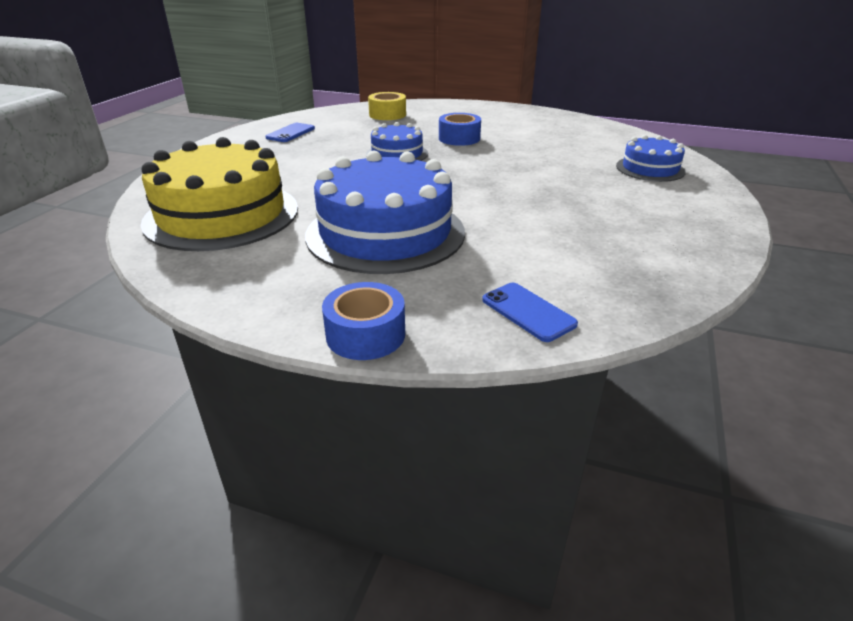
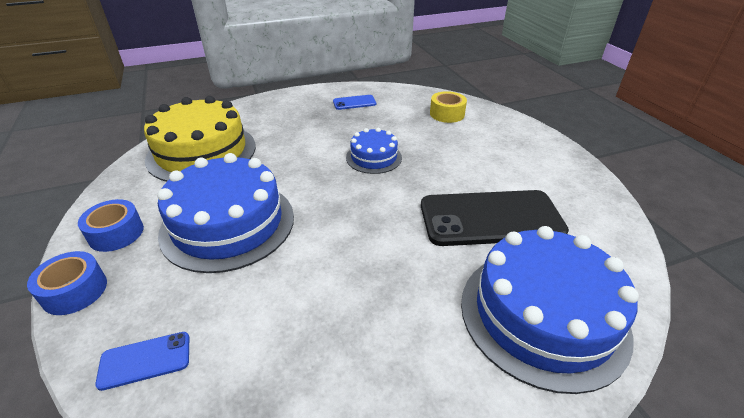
camera: 50 degrees right, 5 degrees up
blue tape [439,113,481,146] -> blue tape moved to [78,199,144,252]
blue phone [482,283,578,342] -> blue phone turned 60 degrees clockwise [95,332,189,391]
blue cake [616,135,686,182] -> blue cake [461,226,639,394], size x1.91
none -> black phone [421,190,569,246]

